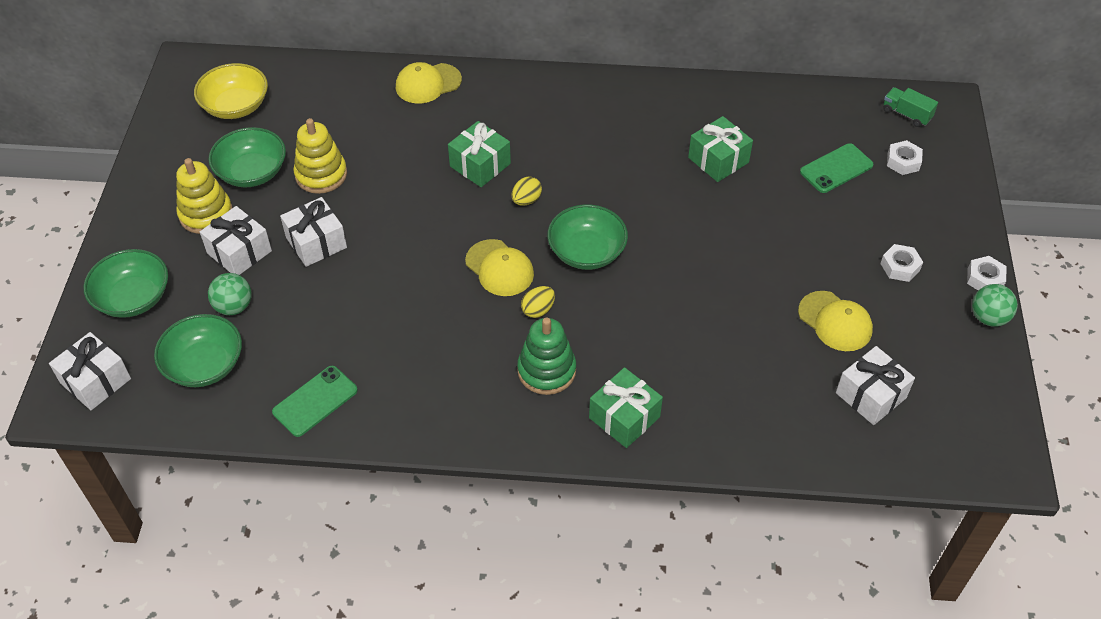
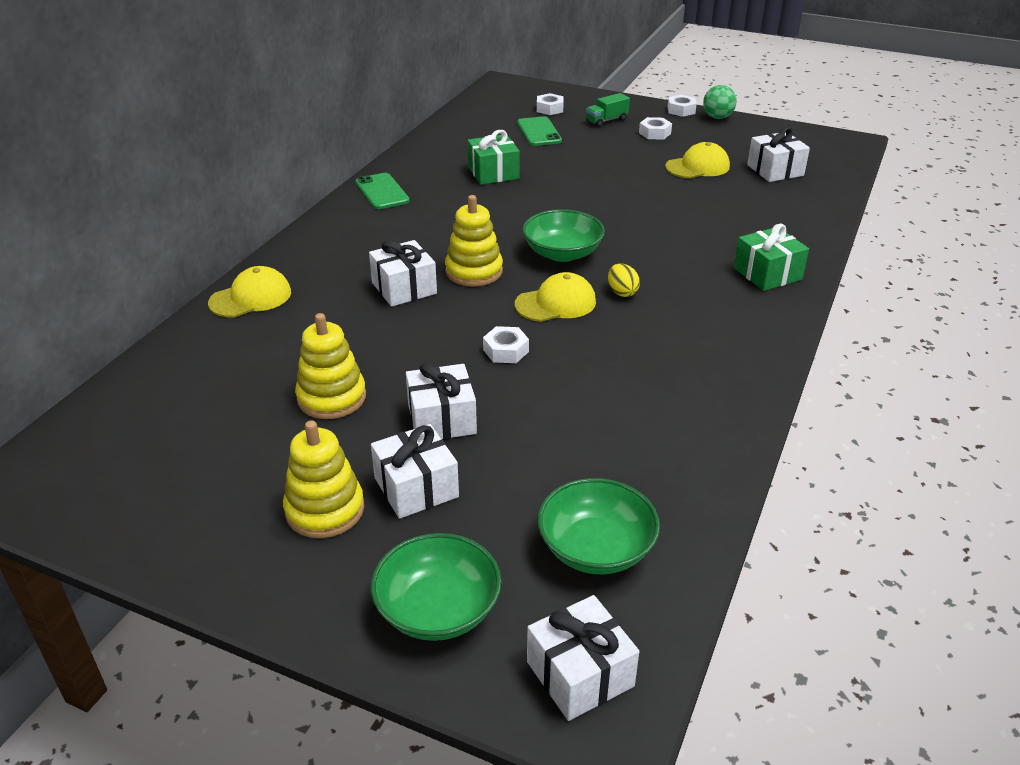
camera: 70 degrees left, 15 degrees down
yellow bowl [194,63,268,119] -> none
green ball [208,273,251,315] -> none
green bowl [209,127,286,187] -> none
green phone [272,366,358,437] -> green phone moved to [355,173,410,209]
yellow cap [396,62,462,104] -> yellow cap turned 120 degrees counterclockwise [208,266,291,318]
green gift [448,121,511,187] -> white gift [369,240,437,307]
yellow egg [512,177,542,206] -> yellow stacking toy [445,195,503,286]
green stacking toy [517,317,576,395] -> none
green truck [883,87,938,127] -> green truck moved to [586,93,630,127]
none -> white nut [483,326,529,363]

